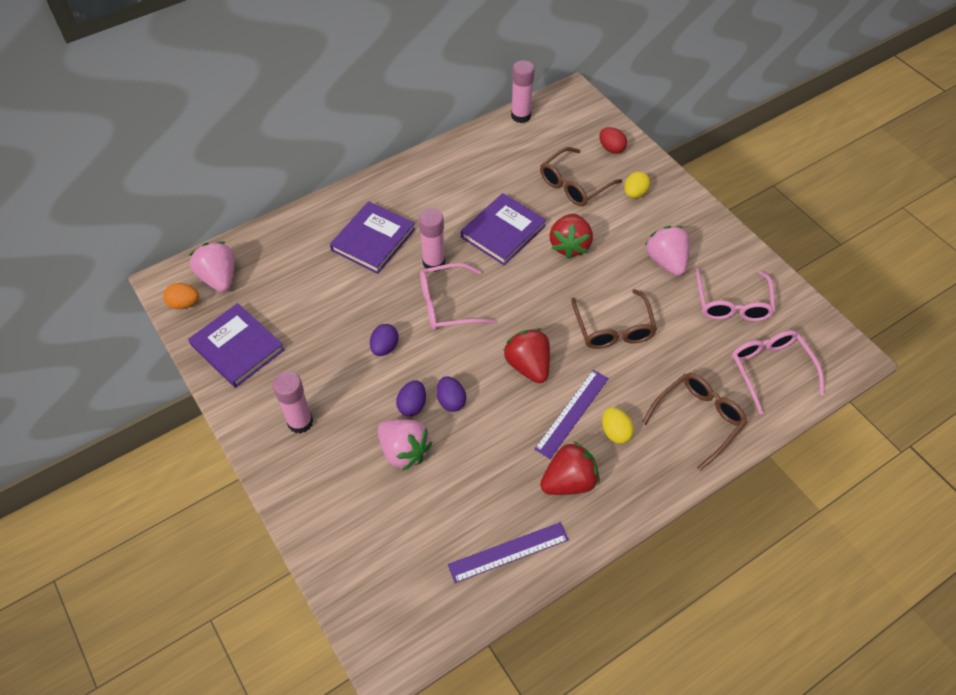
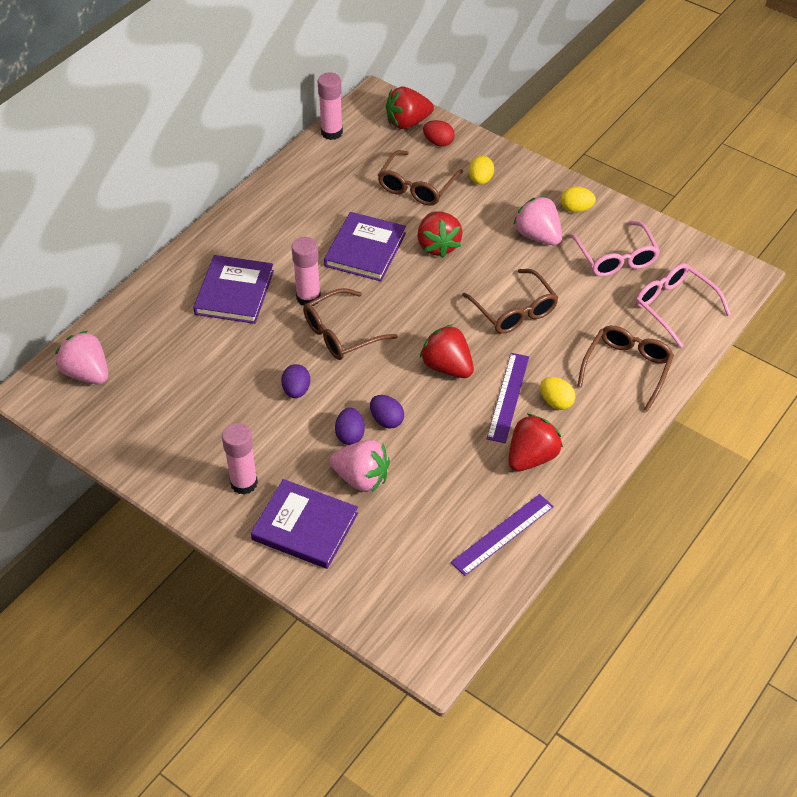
camera: 20 degrees left, 5 degrees down
orange egg [163,283,199,309] -> none
purple book [188,303,285,388] -> purple book moved to [251,479,358,569]
pink glasses [420,263,496,330] -> brown glasses [303,288,398,360]
none -> red strawberry [386,87,434,129]
none -> yellow egg [561,187,596,212]

